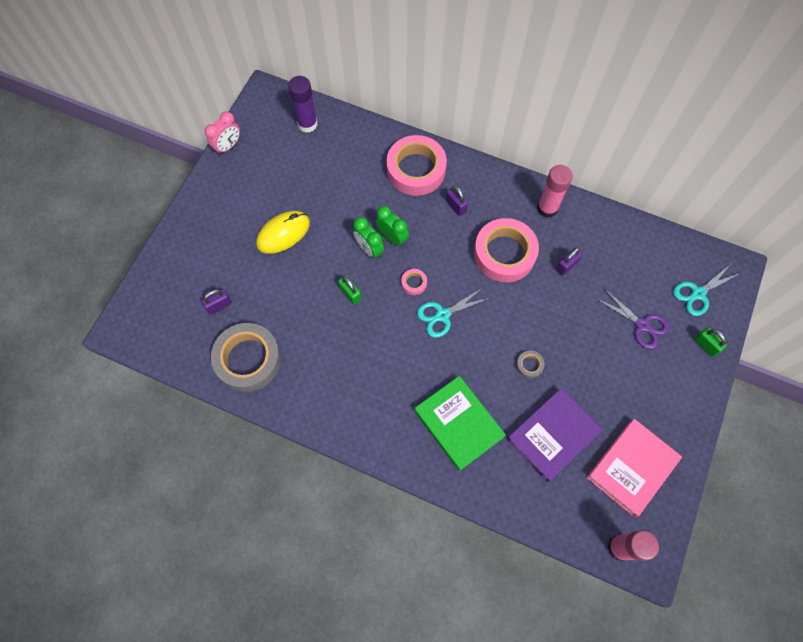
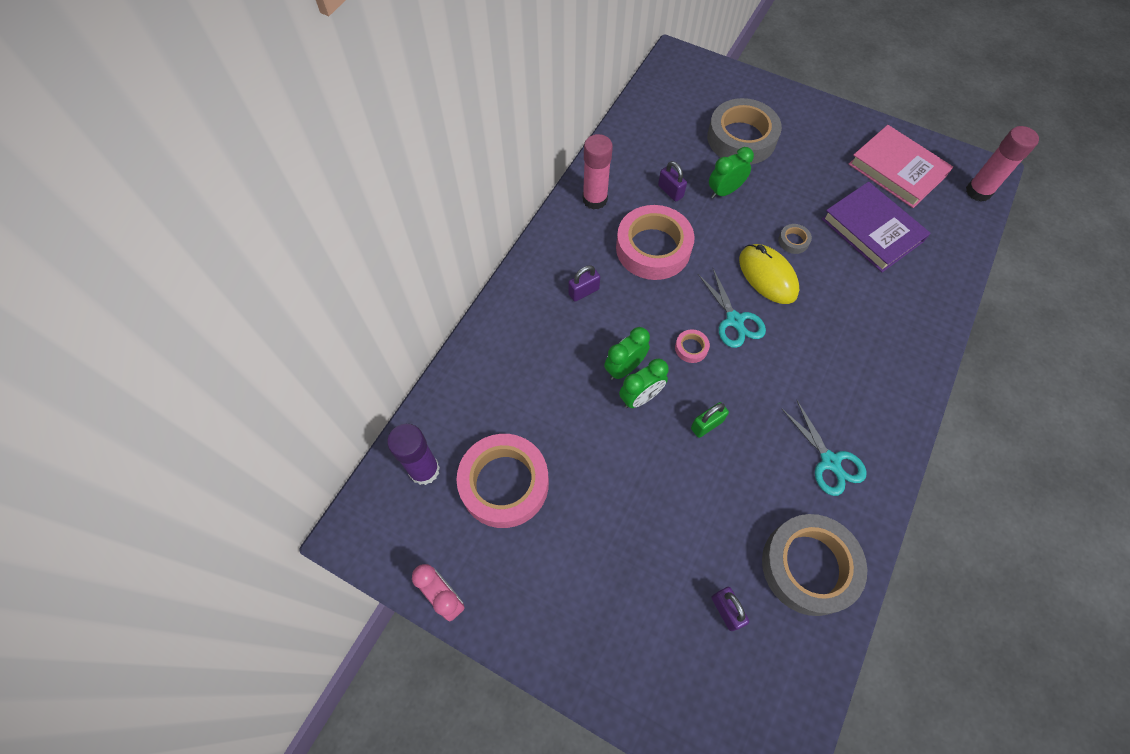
camera: 85 degrees left, 5 degrees down
yellow mouse [256,211,310,254] -> yellow mouse moved to [739,244,799,304]
pink tape [387,135,447,196] -> pink tape moved to [456,434,549,528]
green book [415,376,506,471] -> none
purple scissors [597,289,669,349] -> grey tape [707,98,782,165]
turquoise scissors [673,264,741,316] -> turquoise scissors moved to [781,401,866,496]
green padlock [694,327,727,357] -> none
none -> green clock [709,147,754,199]

